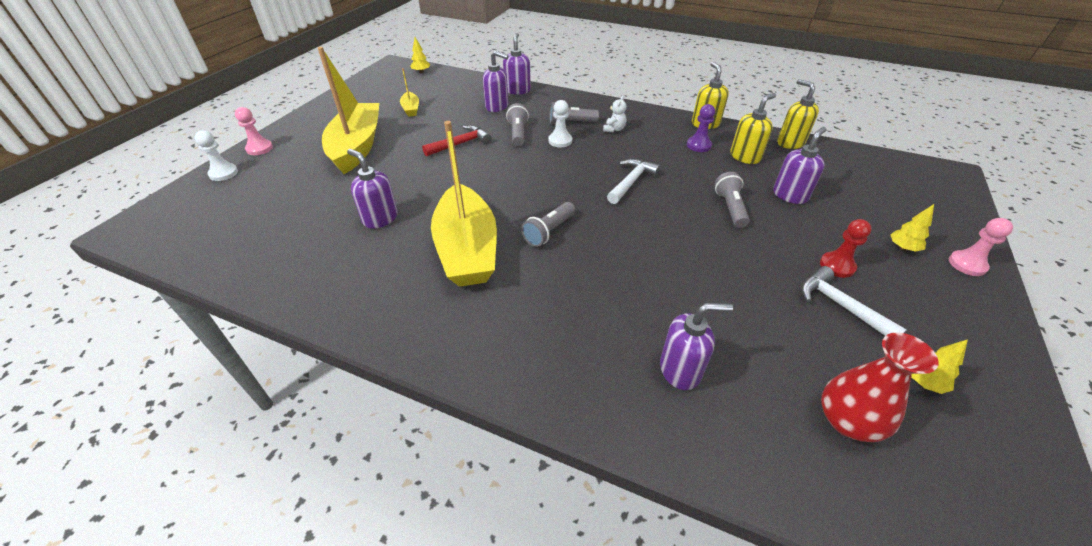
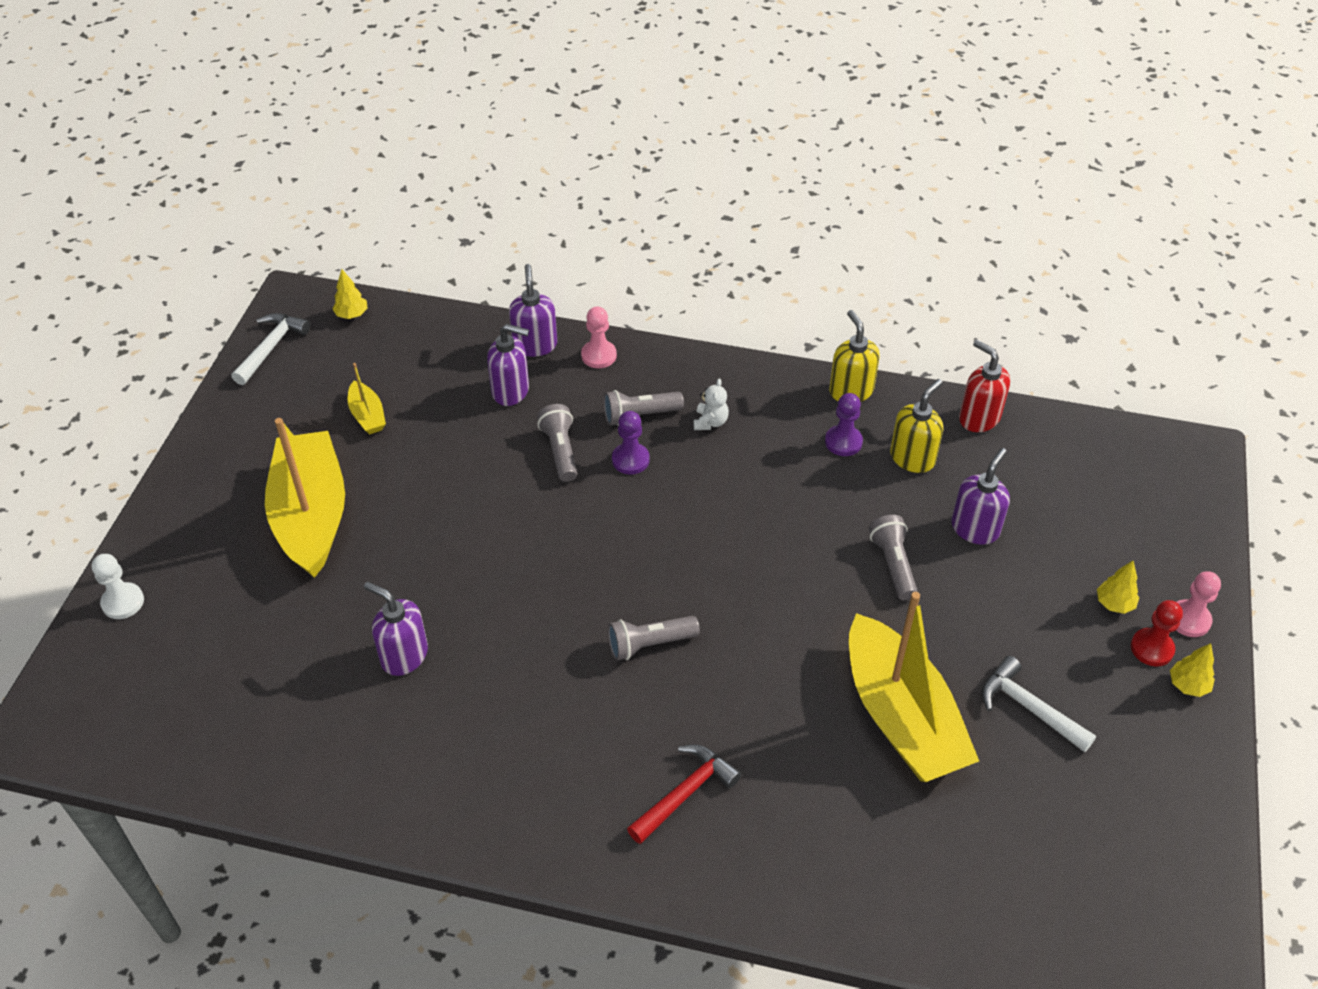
camera: 10 degrees left, 5 degrees up
pink pawn [235,107,273,155] -> pink pawn moved to [581,307,617,368]
red hammer [422,125,491,156] -> red hammer moved to [627,744,741,844]
yellow boat [431,121,497,287] -> yellow boat moved to [849,592,979,782]
grey flashlight [521,202,575,247] -> grey flashlight turned 45 degrees clockwise [608,616,700,661]
white pawn [548,100,572,147] -> purple pawn [612,411,650,474]
white hammer [607,159,660,204] -> white hammer moved to [231,313,310,385]
purple soap dispenser [660,303,733,390] -> none
yellow soap dispenser [777,79,819,149] -> red soap dispenser [959,340,1010,432]
red pawn [820,219,872,278] -> red pawn moved to [1131,600,1183,666]
red vase [821,332,939,442] -> none
yellow tree [911,339,968,394] -> yellow tree moved to [1170,643,1215,697]

